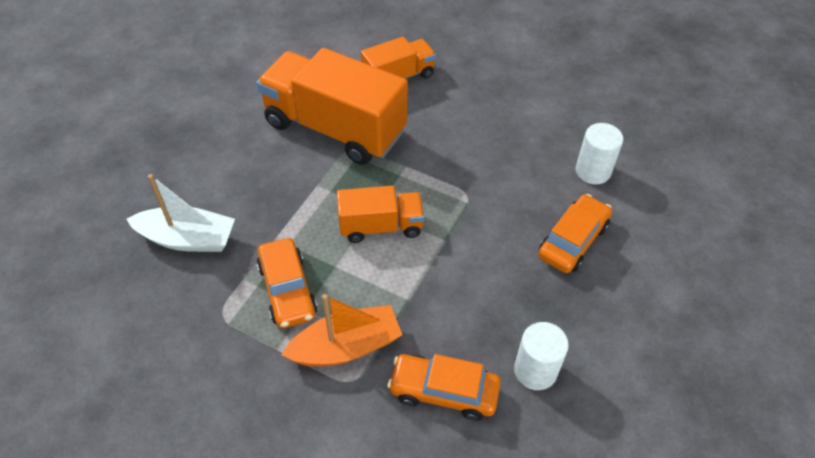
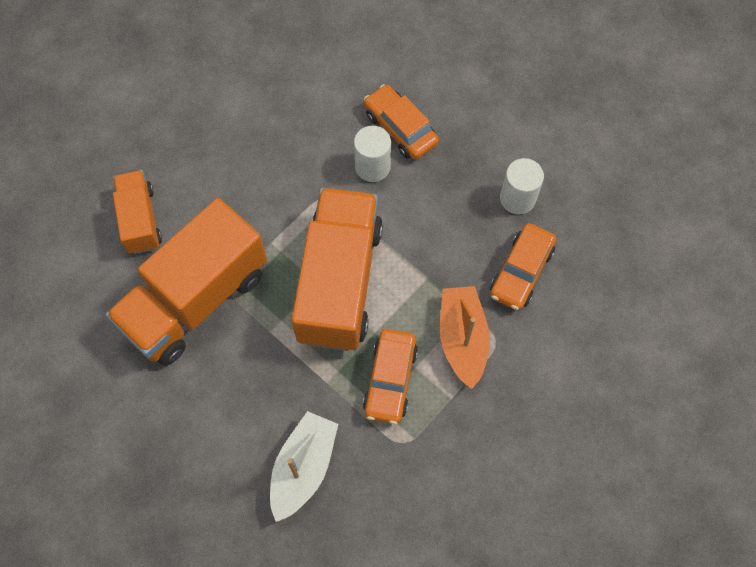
camera: 75 degrees left, 15 degrees up
orange car [257,238,317,328] -> orange car turned 105 degrees clockwise [363,329,418,424]
orange truck [337,186,425,243] -> orange truck [291,188,383,351], size x1.87
white cylinder [576,123,623,185] -> white cylinder moved to [354,126,391,182]

